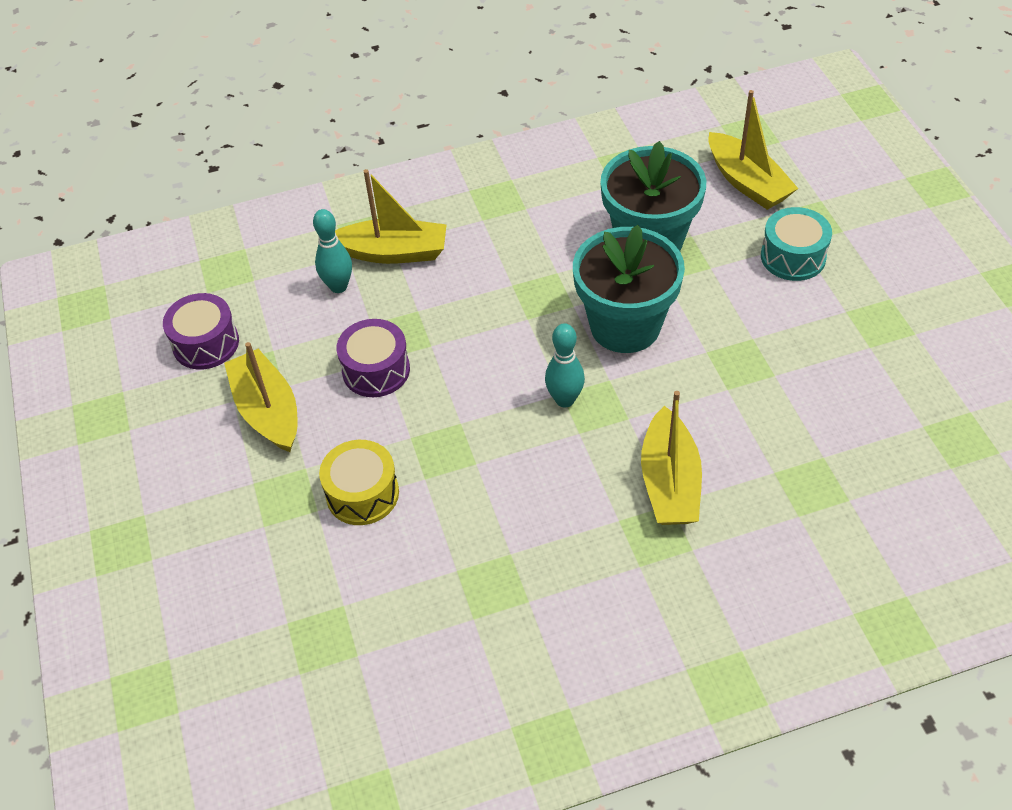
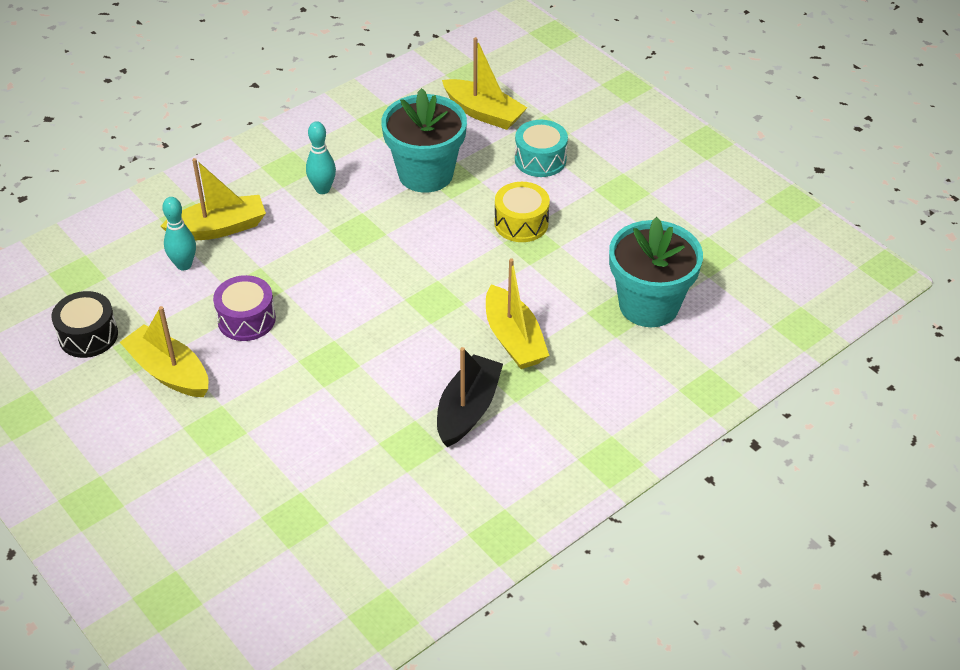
camera: 25 degrees left, 5 degrees down
purple drum [163,293,239,370] -> black drum [52,291,118,358]
yellow drum [319,440,399,525] -> yellow drum moved to [494,182,550,242]
turquoise bowling pin [545,323,585,408] -> turquoise bowling pin moved to [306,121,336,194]
turquoise flower pot [573,225,685,353] -> turquoise flower pot moved to [609,217,703,327]
none -> black boat [437,347,503,447]

